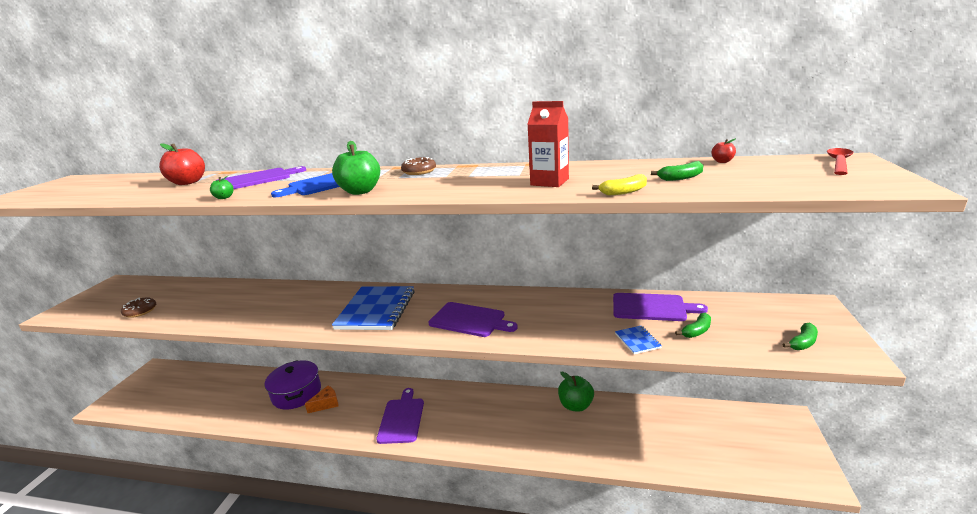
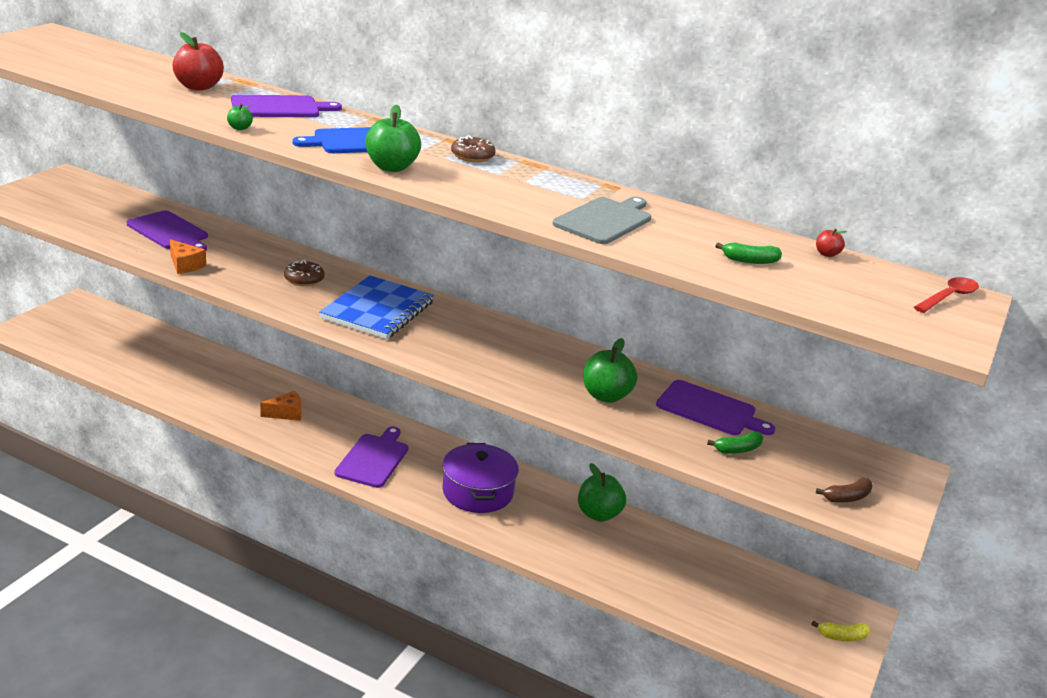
camera: 10 degrees right, 5 degrees up
brown donut [121,297,156,318] -> brown donut moved to [284,260,325,286]
purple pot [265,361,321,409] -> purple pot moved to [442,443,519,513]
purple cutting board [428,302,518,337] -> purple cutting board moved to [127,211,208,250]
red carton [527,101,569,187] -> grey cutting board [552,197,651,244]
yellow banana [592,174,647,196] -> yellow banana moved to [811,621,870,641]
blue notebook [615,326,662,354] -> none
green banana [783,323,818,350] -> brown banana [816,478,873,503]
none -> orange cheese [170,239,206,274]
none -> green apple [583,338,637,403]

